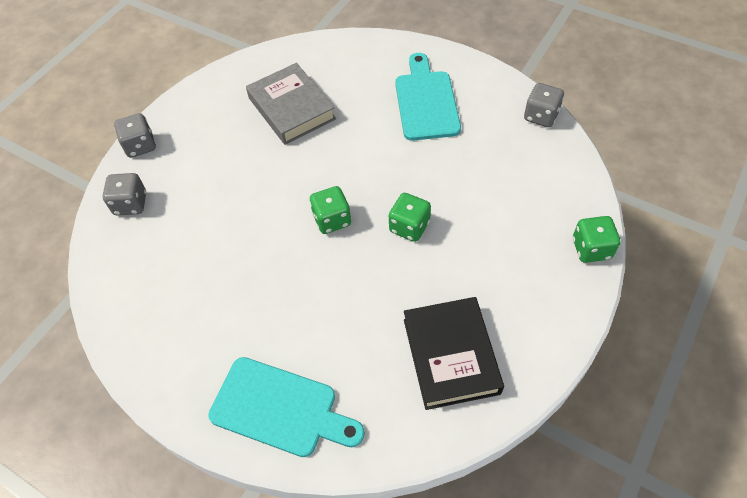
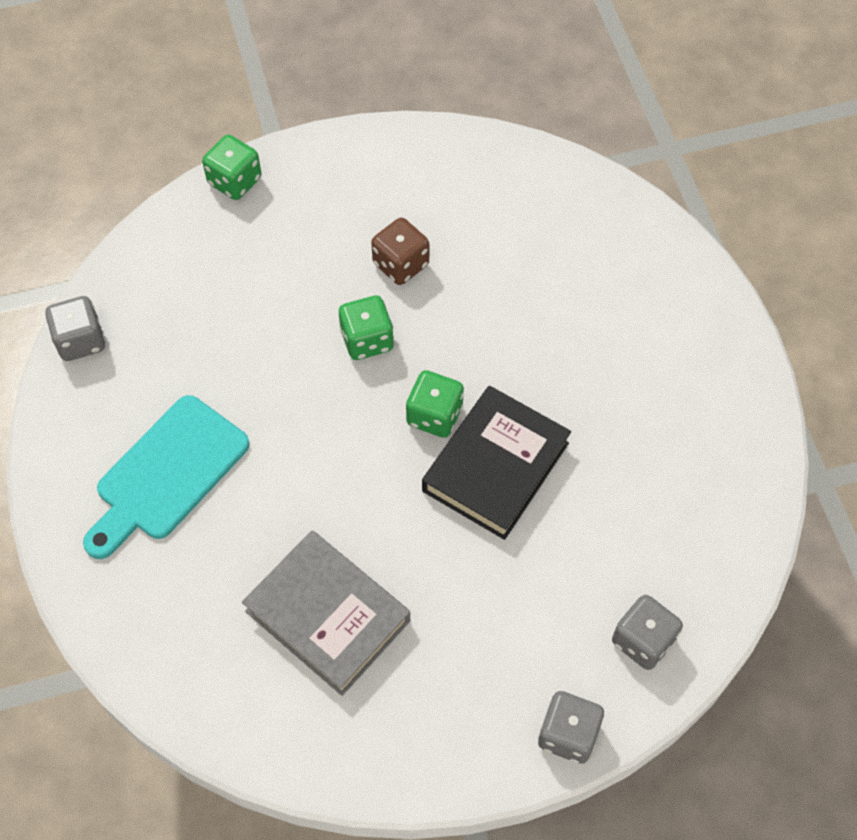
camera: 140 degrees left, 5 degrees up
turquoise cutting board [208,357,365,457] -> none
grey book [246,63,336,145] -> grey book turned 60 degrees counterclockwise [242,530,410,696]
black book [404,297,504,410] -> black book moved to [422,386,571,540]
none -> brown dice [371,218,429,285]

